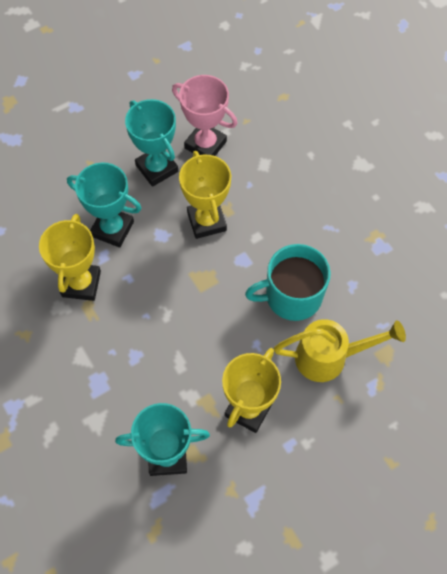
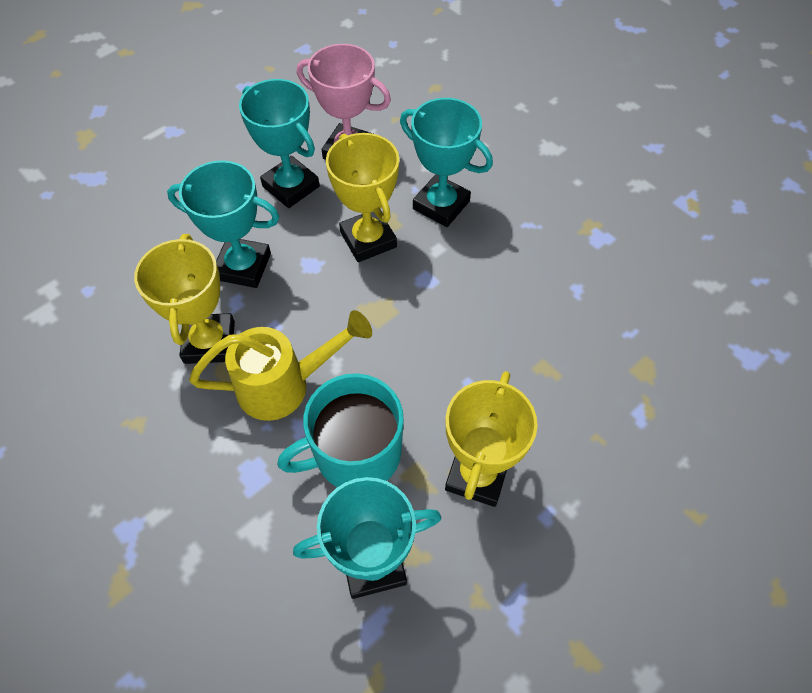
camera: 10 degrees left, 5 degrees down
turquoise mug [245,244,331,321] -> turquoise mug moved to [277,373,404,487]
yellow watering can [274,319,406,382] -> yellow watering can moved to [189,310,372,421]
none -> turquoise trophy [400,98,493,227]

